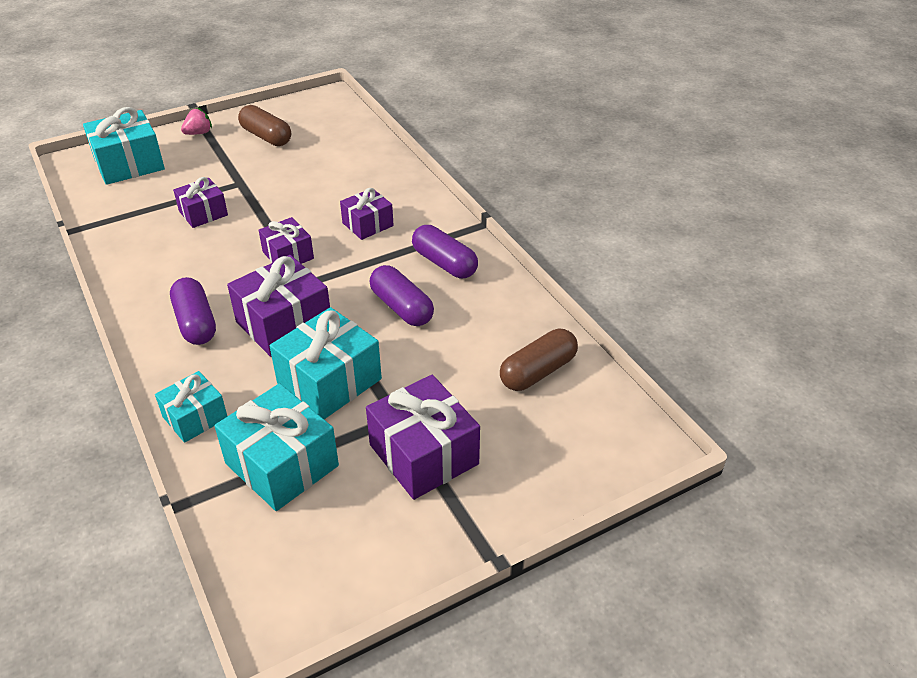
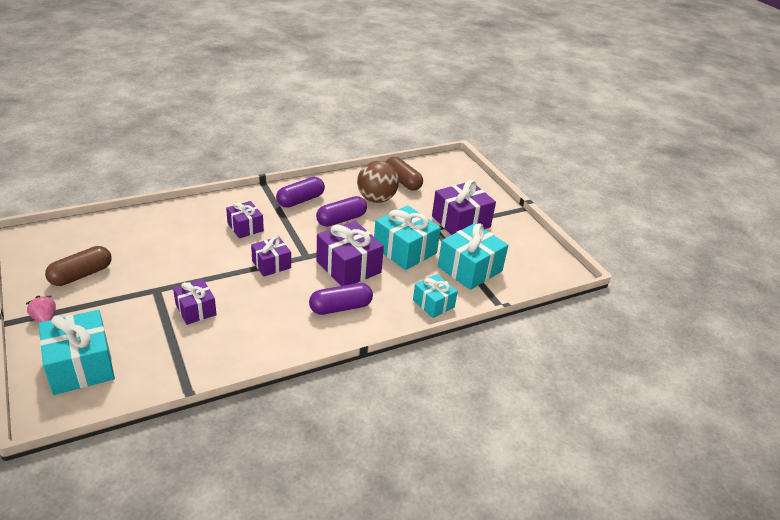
camera: 90 degrees left, 5 degrees down
none -> brown ball [357,161,399,203]

